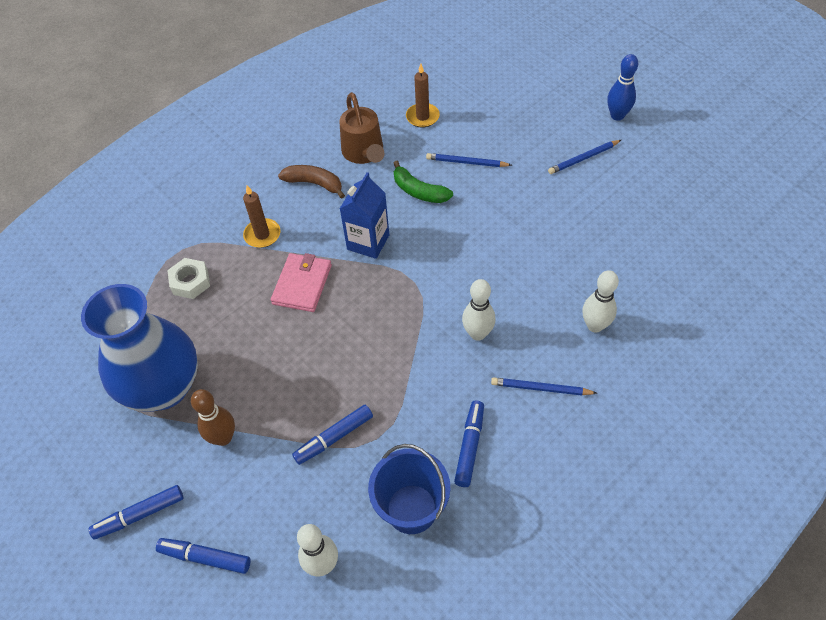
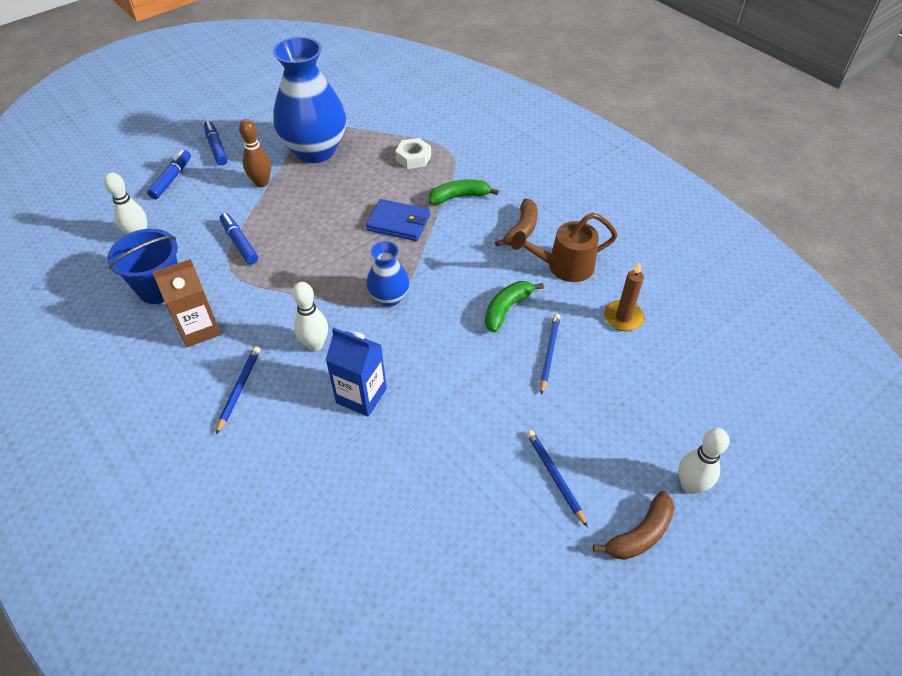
camera: 90 degrees right, 5 degrees down
brown candle [243,185,281,248] -> green banana [429,179,499,205]
pink wallet [271,253,332,312] -> blue wallet [366,199,430,241]
blue carton [340,172,389,259] -> blue carton moved to [326,327,387,417]
blue marker [454,401,484,487] -> brown carton [152,259,221,347]
white bowling pin [582,270,619,333] -> white bowling pin moved to [678,428,729,494]
blue bowling pin [607,54,638,121] -> brown banana [593,491,675,560]
none -> blue vase [366,241,409,307]

